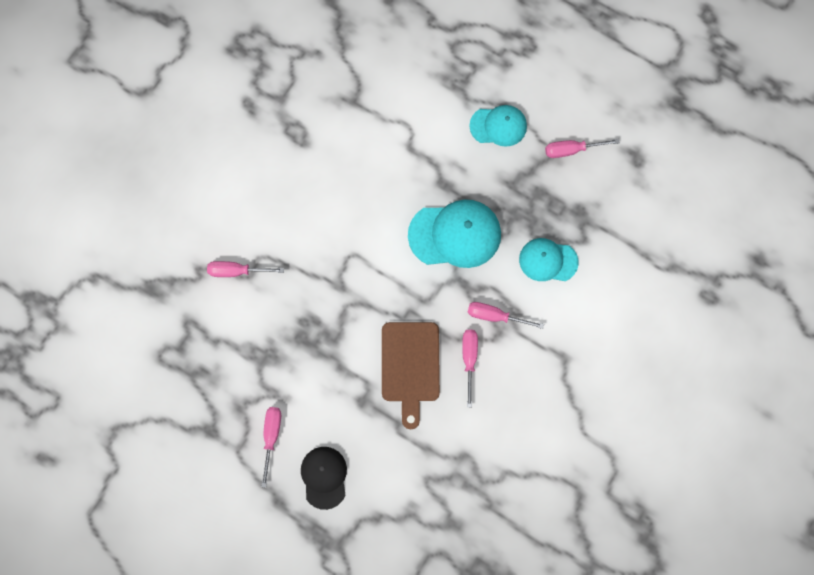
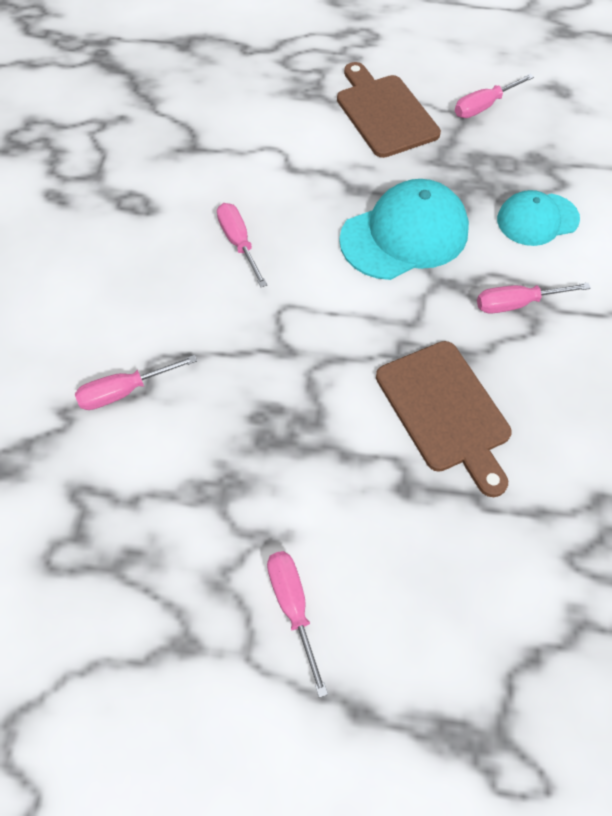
camera: 25 degrees left, 15 degrees down
black cap [301,447,347,510] -> none
pink screwdriver [462,329,478,408] -> pink screwdriver moved to [217,203,267,287]
turquoise cap [470,105,527,147] -> brown cutting board [337,62,441,158]

